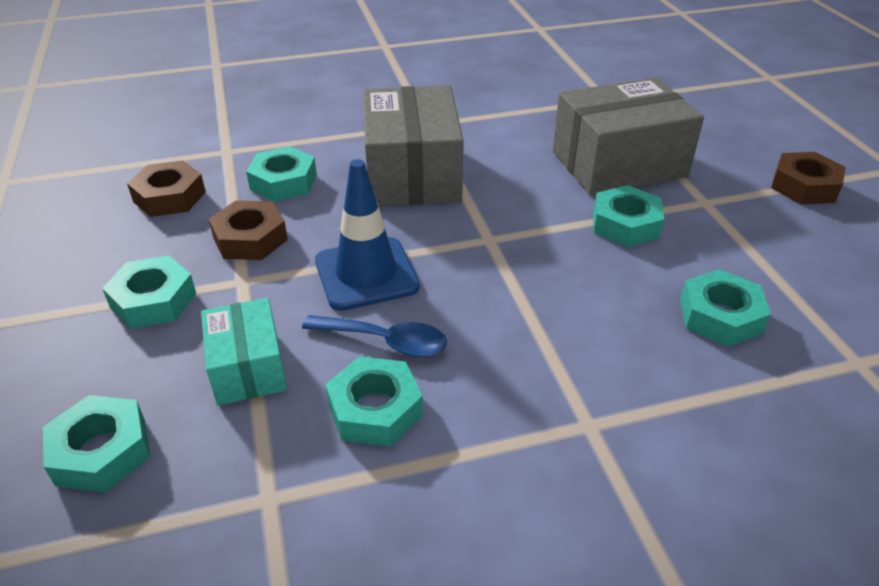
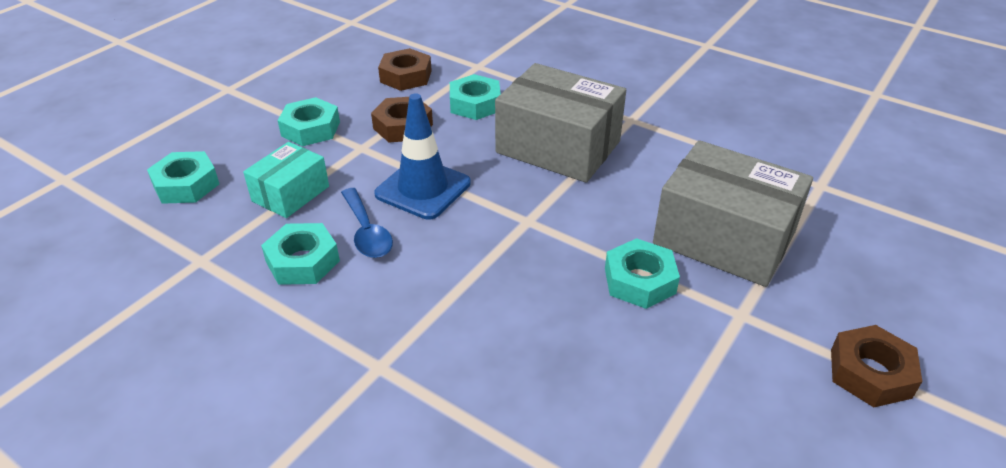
camera: 50 degrees right, 0 degrees up
grey box [363,85,464,207] -> grey box turned 75 degrees clockwise [495,63,626,183]
turquoise nut [680,269,771,347] -> none

